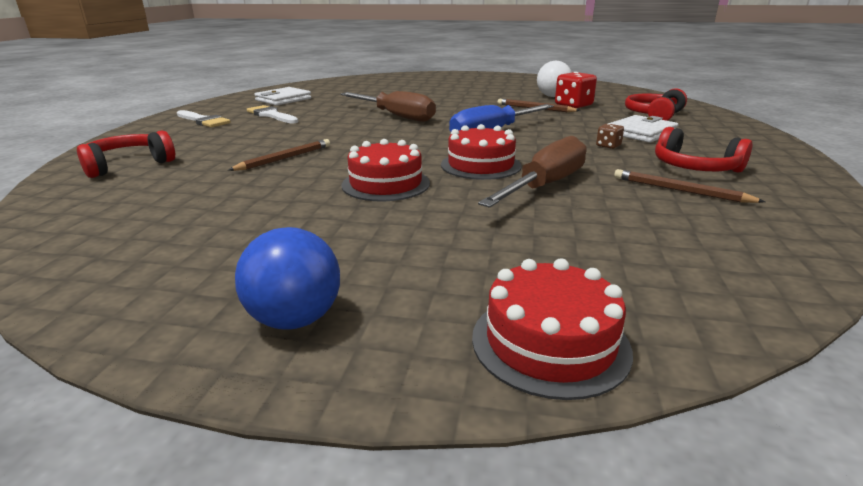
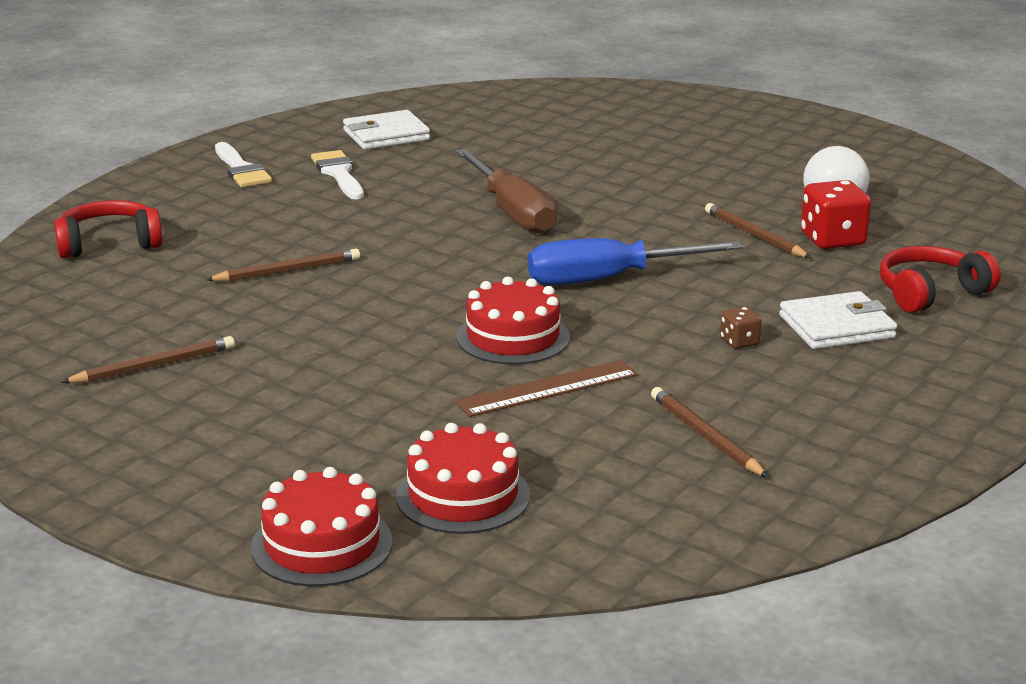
camera: 25 degrees right, 0 degrees up
blue ball [235,227,340,330] -> none
red cake [342,139,430,201] -> red cake moved to [396,423,530,534]
brown screwdriver [478,136,587,208] -> brown ruler [455,360,638,417]
red headphones [655,127,752,173] -> none
none -> brown pencil [61,336,235,383]

